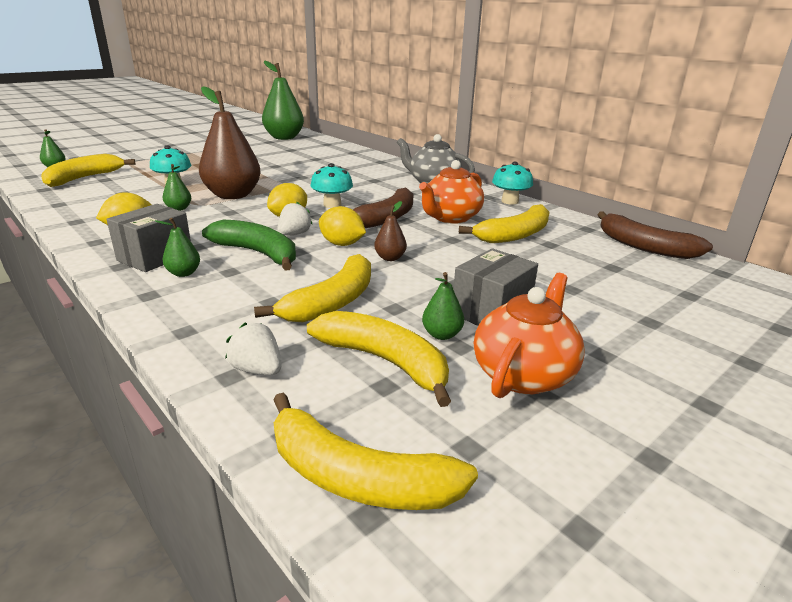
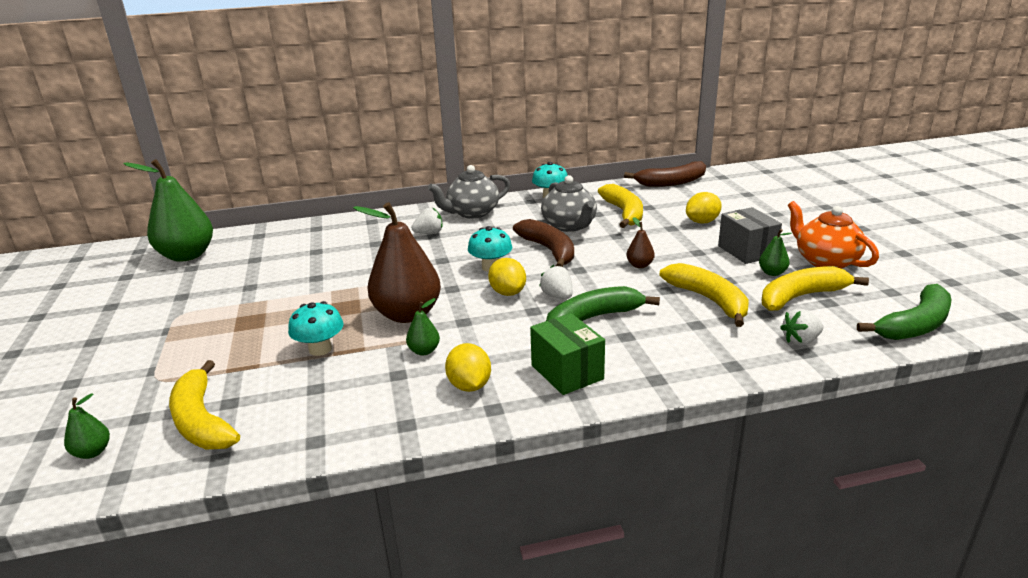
camera: 60 degrees left, 0 degrees up
grey box [106,204,191,272] -> green box [530,313,605,395]
green pear [155,218,200,277] -> none
yellow banana [274,393,478,510] -> green banana [857,284,952,340]
yellow lemon [319,206,366,246] -> yellow lemon moved to [686,192,722,224]
orange teapot [419,160,484,224] -> grey teapot [541,175,597,232]
none -> white strawberry [411,207,443,234]

